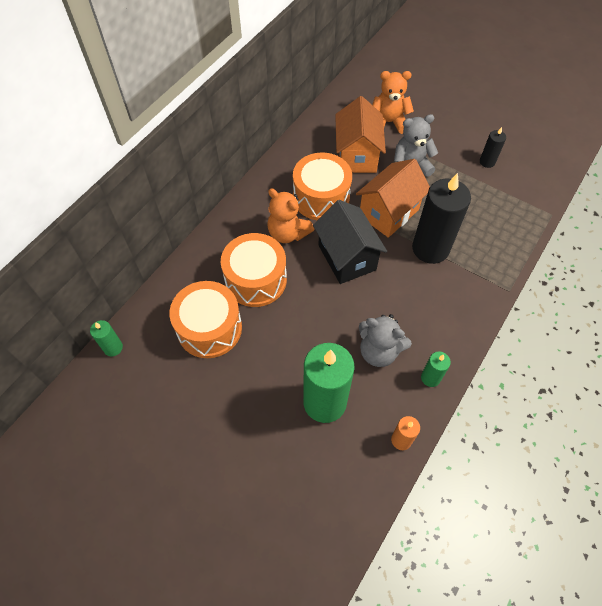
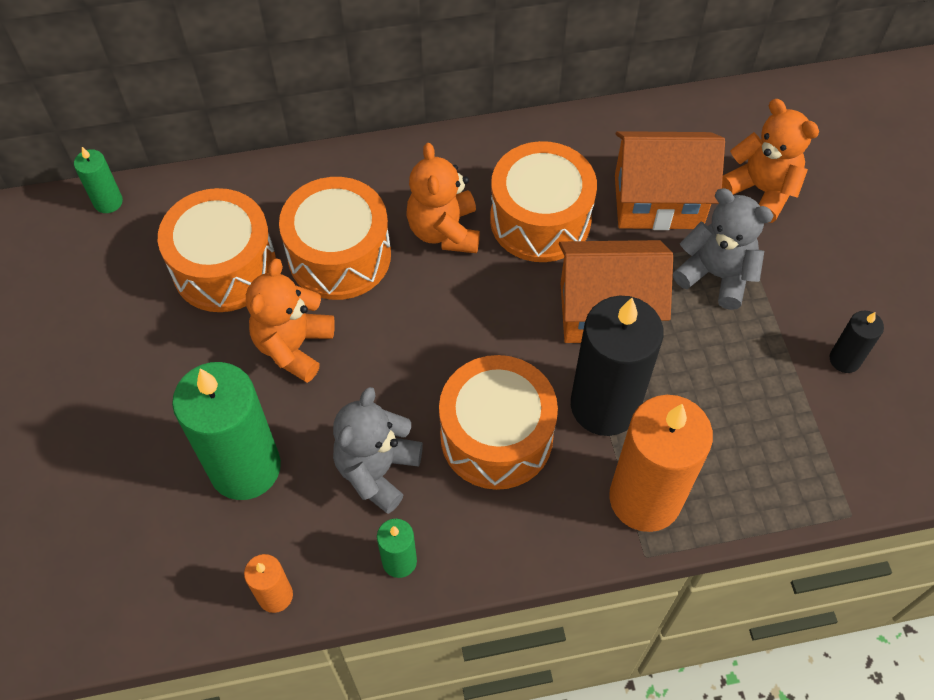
camera: 45 degrees right, 0 degrees up
black house [313,200,387,284] -> none
orange house [335,96,386,173] -> orange house turned 45 degrees clockwise [615,131,725,230]
grey teddy bear [359,314,412,367] -> grey teddy bear turned 45 degrees clockwise [333,387,423,514]
none -> orange teddy bear [246,258,335,383]
none -> orange drum [439,355,558,490]
none -> orange candle [609,395,713,532]

